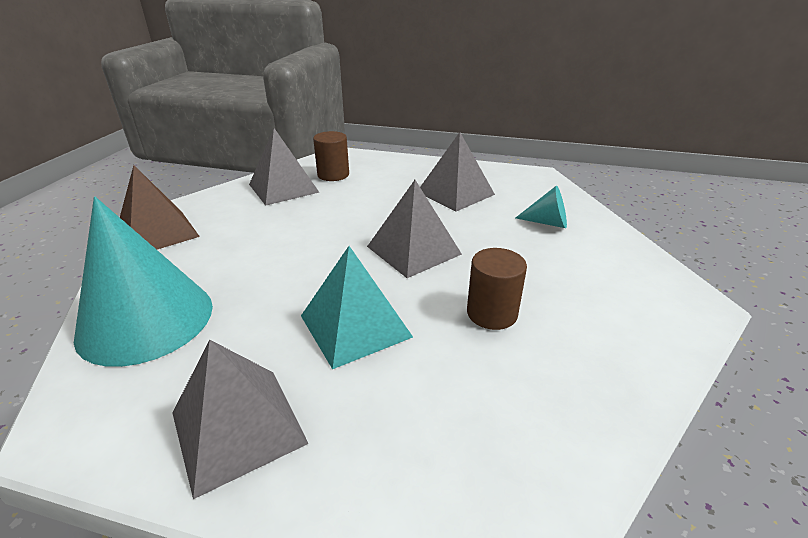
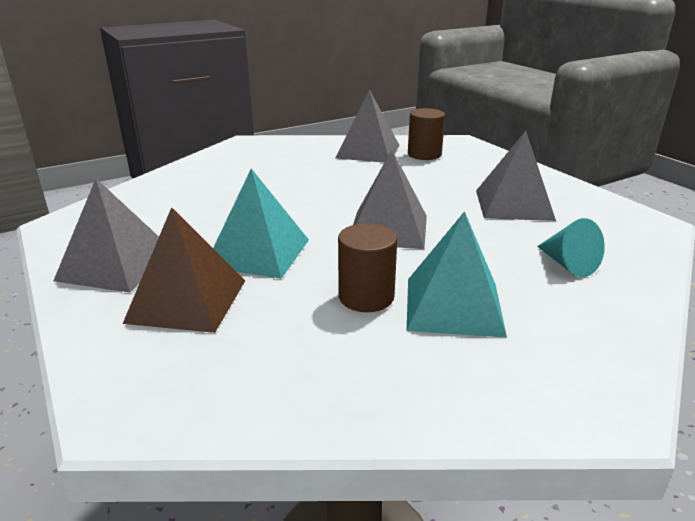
camera: 45 degrees right, 5 degrees down
turquoise cone [74,197,213,367] -> none
brown pyramid [120,165,200,250] -> brown pyramid moved to [123,207,245,333]
none -> turquoise pyramid [407,211,507,338]

